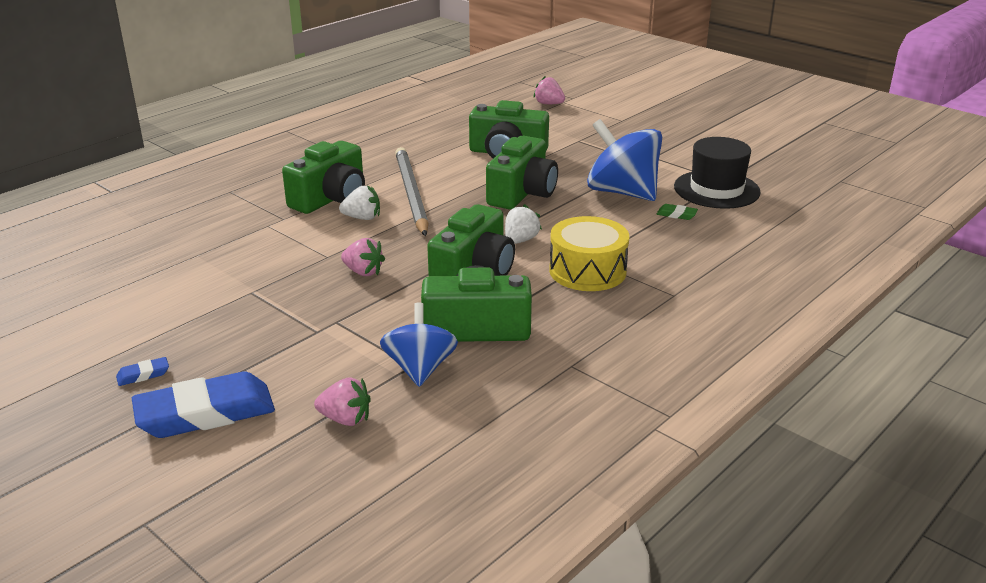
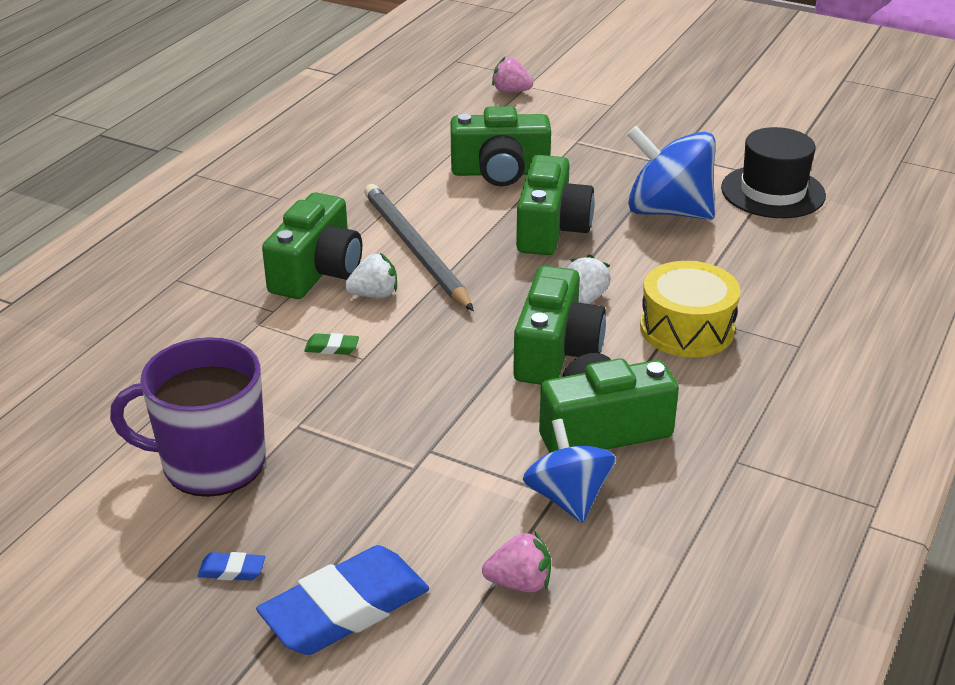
camera: 15 degrees left, 5 degrees up
blue eraser [116,357,169,386] -> blue eraser turned 45 degrees clockwise [198,552,265,581]
pink strawberry [341,238,385,276] -> none
green eraser [657,204,698,220] -> green eraser moved to [304,333,359,355]
none -> purple mug [110,337,266,497]

